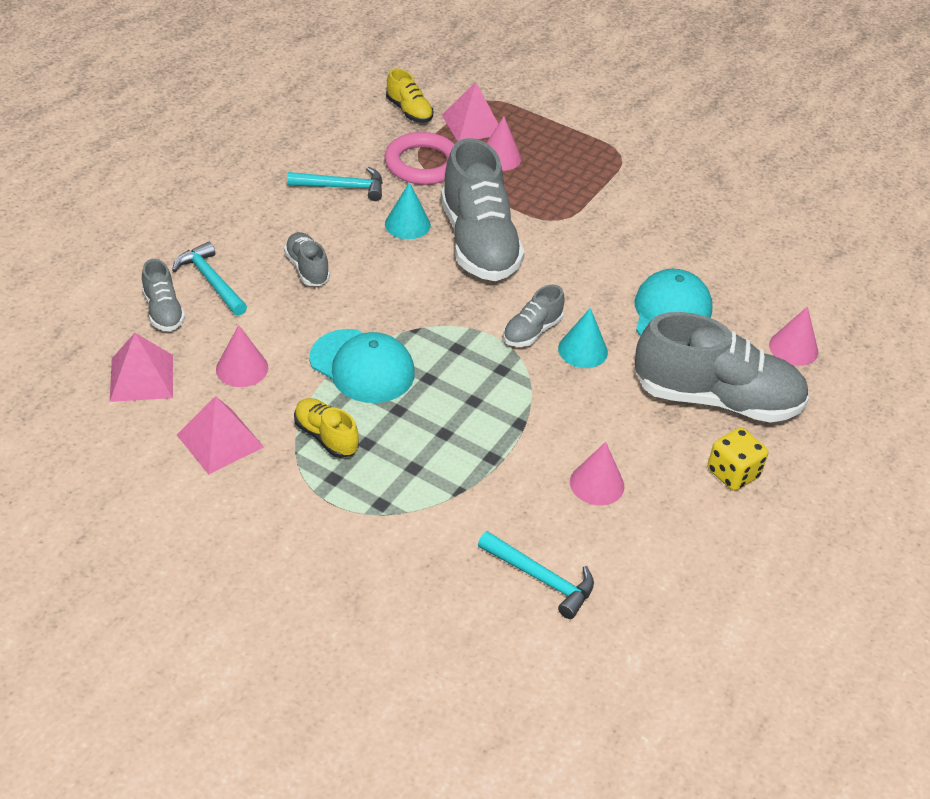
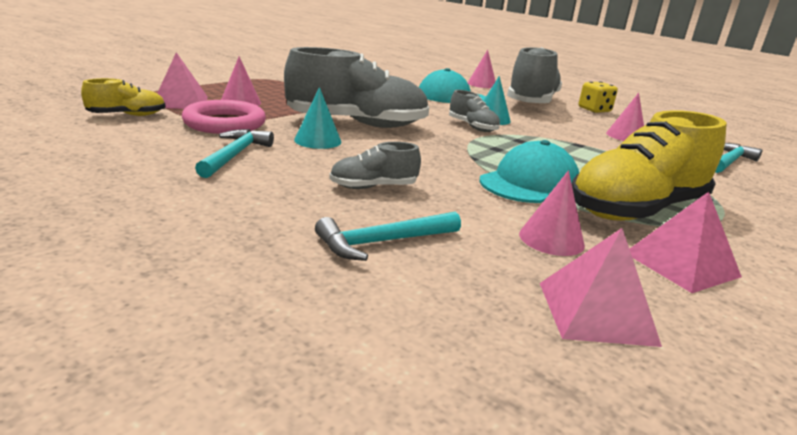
camera: 80 degrees left, 20 degrees down
grey shoe [142,259,185,331] -> none
yellow shoe [294,398,359,458] -> yellow shoe [572,110,727,221], size x2.11

